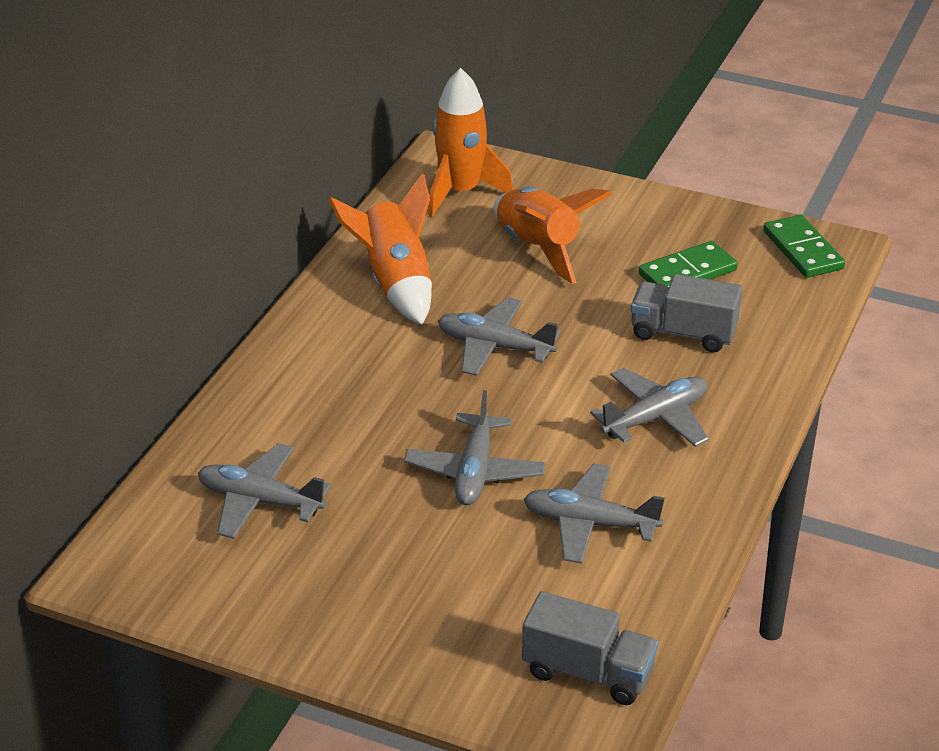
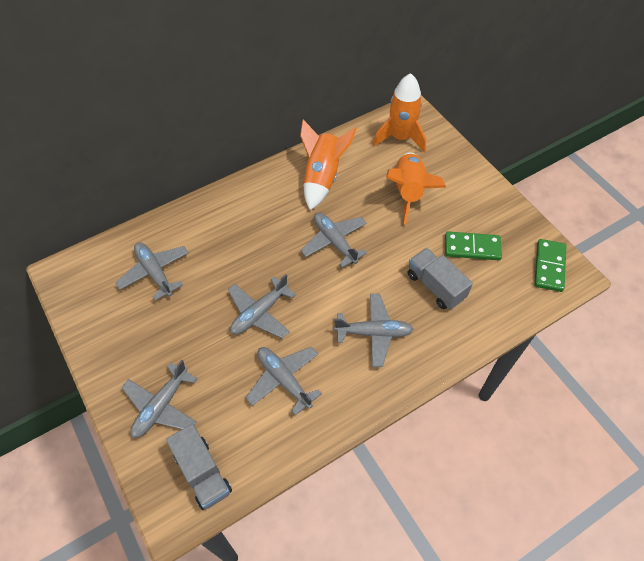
camera: 35 degrees right, 20 degrees up
none -> grey plane [121,360,197,438]

